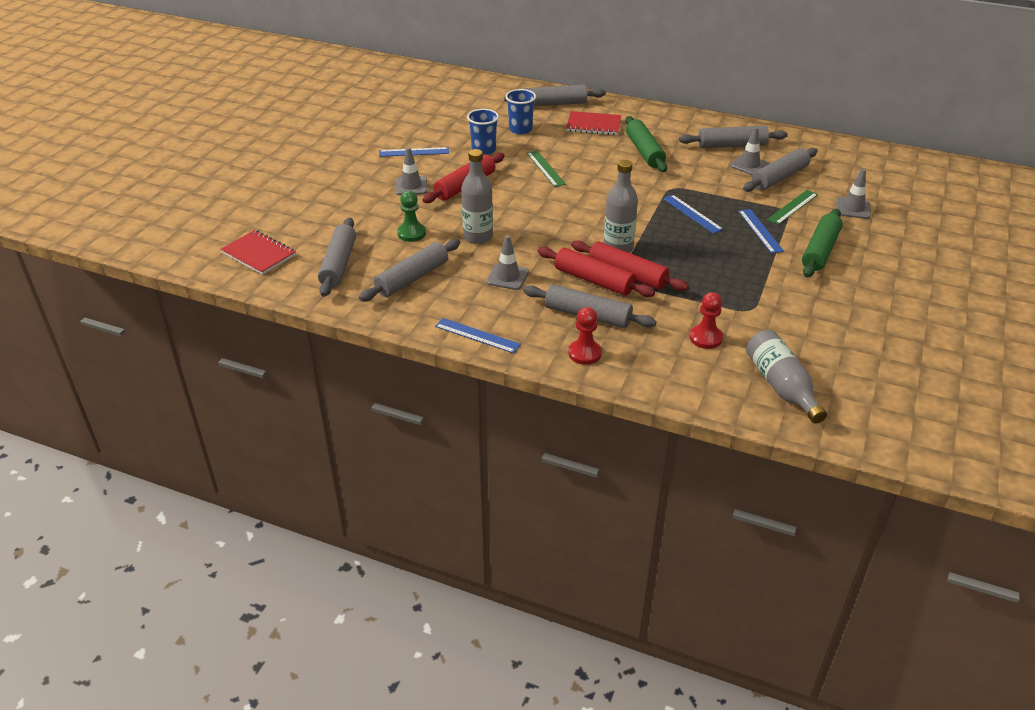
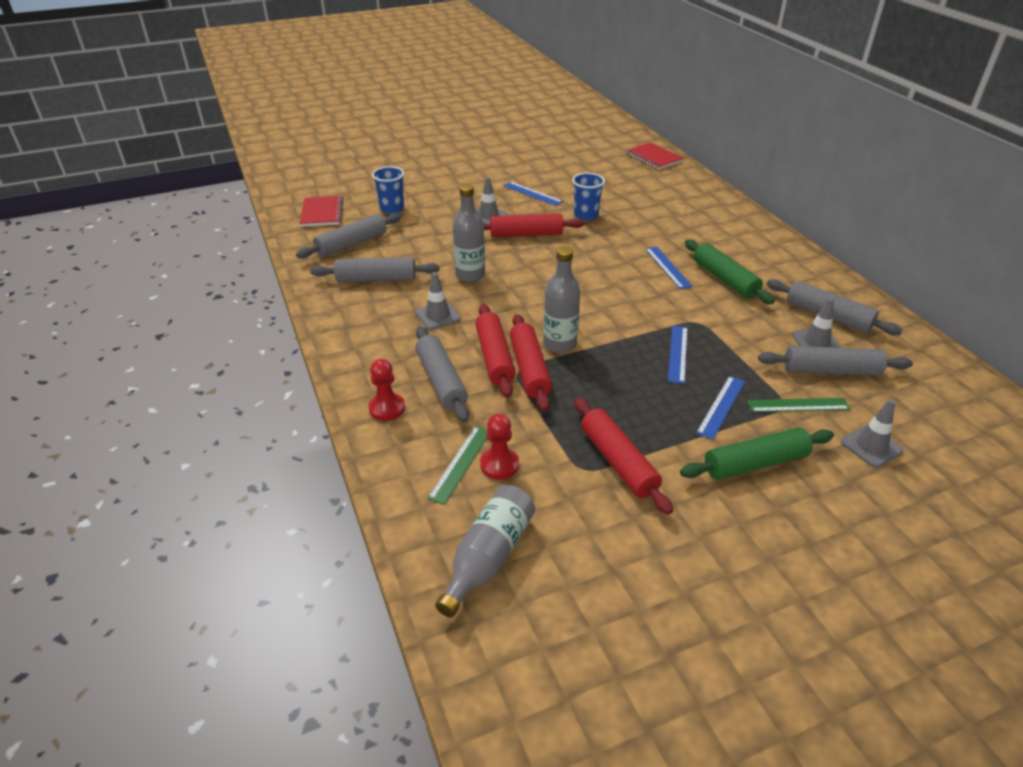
camera: 45 degrees right, 0 degrees up
green pawn [397,191,426,242] -> none
blue ruler [435,318,521,353] -> blue ruler moved to [645,247,693,289]
grey rolling pin [504,85,606,106] -> none
blue cup [505,89,536,135] -> blue cup moved to [372,166,404,214]
green ruler [527,151,566,187] -> green ruler moved to [427,426,488,505]
red notebook [566,111,621,135] -> red notebook moved to [626,142,684,170]
green rolling pin [625,116,667,172] -> green rolling pin turned 60 degrees counterclockwise [685,239,775,304]
none -> red rolling pin [574,398,673,515]

